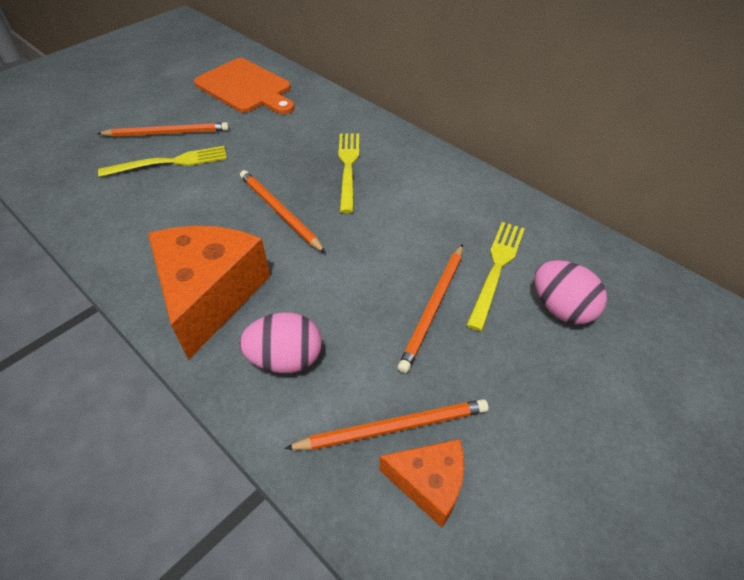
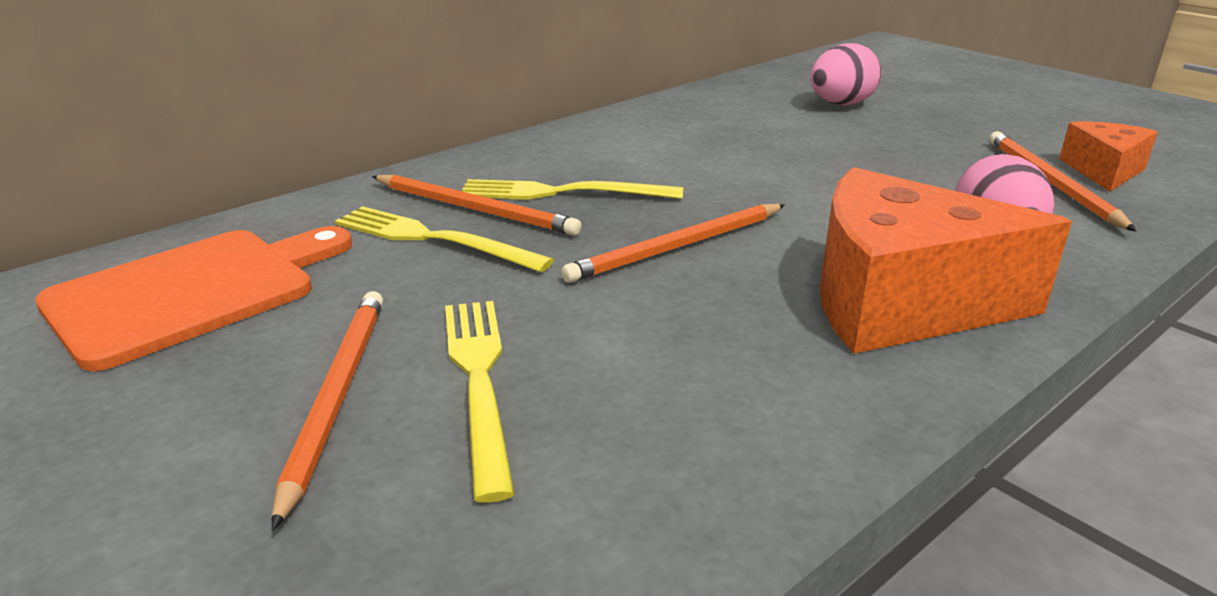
camera: 85 degrees left, 20 degrees down
orange pencil [398,244,463,373] -> orange pencil moved to [372,175,581,236]
yellow fork [466,222,525,331] -> yellow fork moved to [335,206,554,272]

